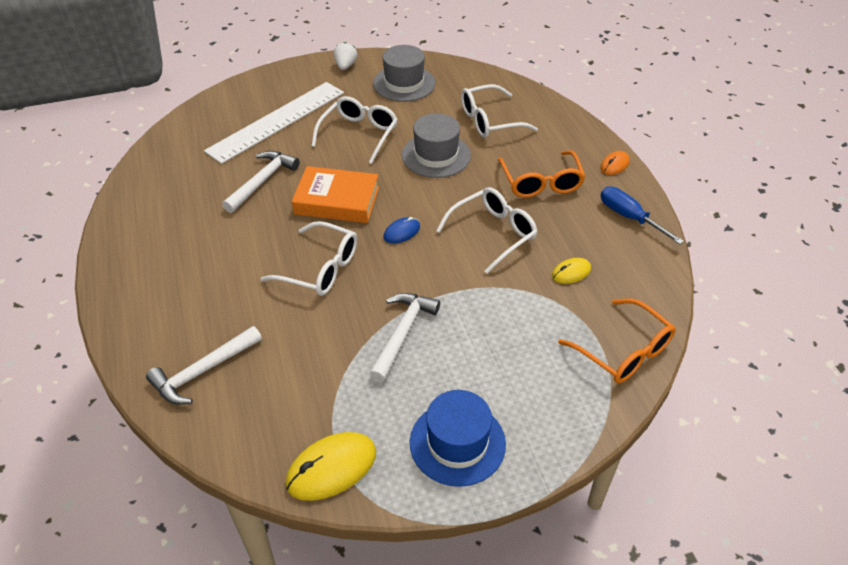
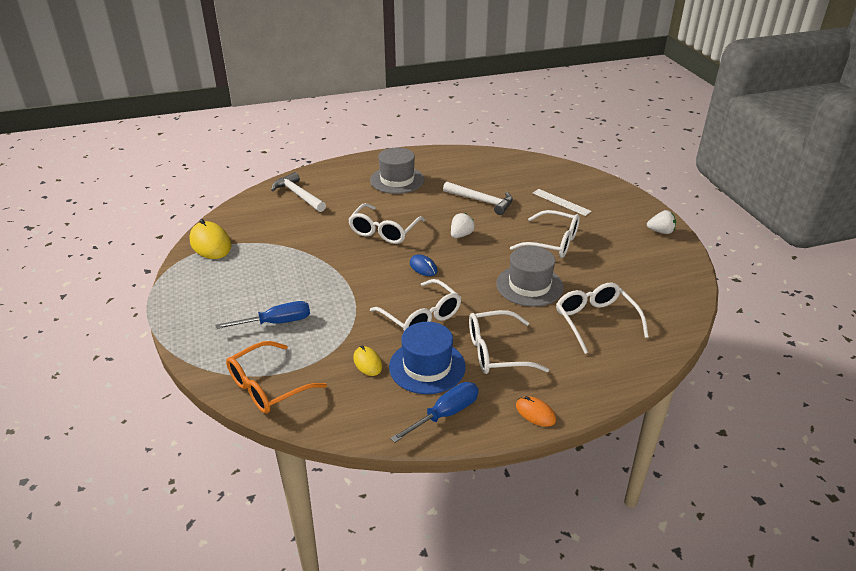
camera: 90 degrees right, 10 degrees down
white ruler [204,82,344,164] -> white ruler [533,189,592,216], size x0.47
orange book [292,166,379,223] -> white strawberry [451,213,475,238]
white hammer [369,293,440,382] -> none
grey hat [373,45,435,102] -> grey hat moved to [370,148,424,194]
blue hat [410,390,506,487] -> blue hat moved to [389,322,466,394]
orange glasses [498,151,586,198] -> white glasses [469,310,549,374]
none -> blue screwdriver [215,301,310,329]

